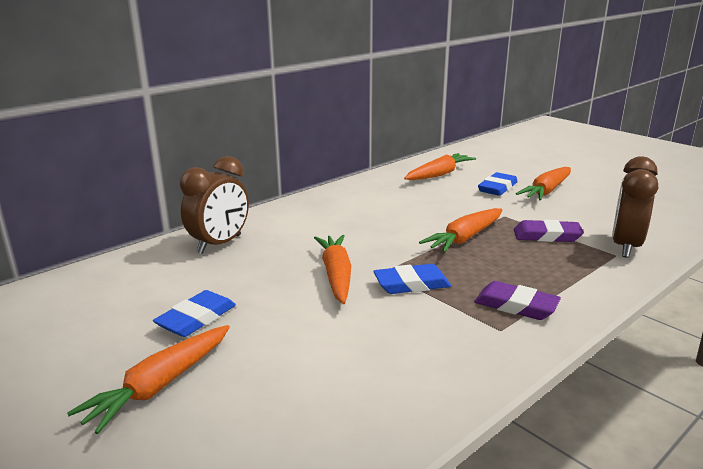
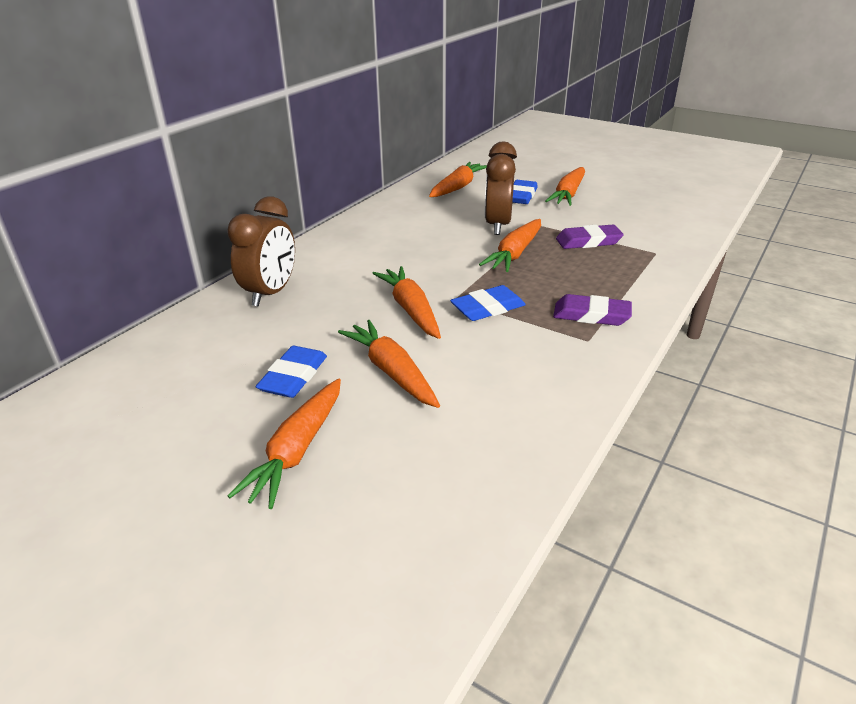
camera: 15 degrees left, 10 degrees up
brown clock [612,156,658,258] -> brown clock moved to [485,142,517,235]
none -> orange carrot [338,320,440,408]

